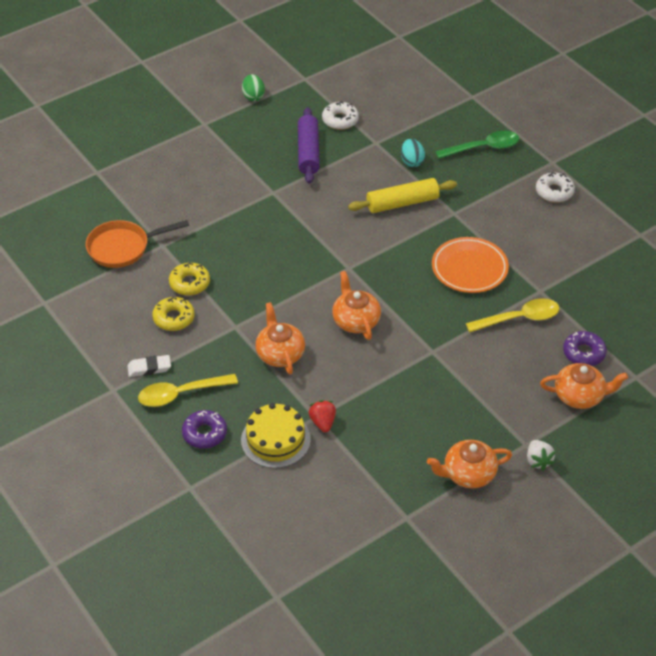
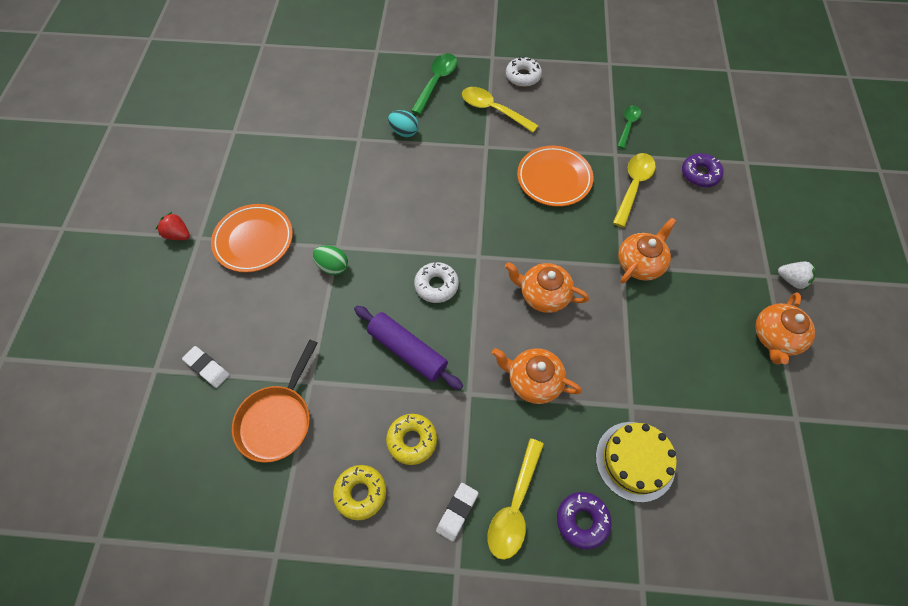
camera: 50 degrees left, 15 degrees up
yellow donut [169,263,210,296] -> yellow donut moved to [333,465,386,520]
green egg [242,74,265,101] -> green egg moved to [313,245,348,275]
purple rolling pin [298,107,320,184] -> purple rolling pin moved to [354,306,463,390]
red strawberry [308,400,336,432] -> red strawberry moved to [156,212,190,240]
white donut [322,102,359,130] -> white donut moved to [414,262,459,303]
yellow rolling pin [348,178,457,213] -> none
orange teapot [540,363,628,409] -> orange teapot moved to [618,218,676,284]
none -> white eraser [182,346,229,388]
none -> orange plate [211,204,293,272]
none -> yellow spoon [462,87,539,133]
none -> green spoon [617,105,641,149]

